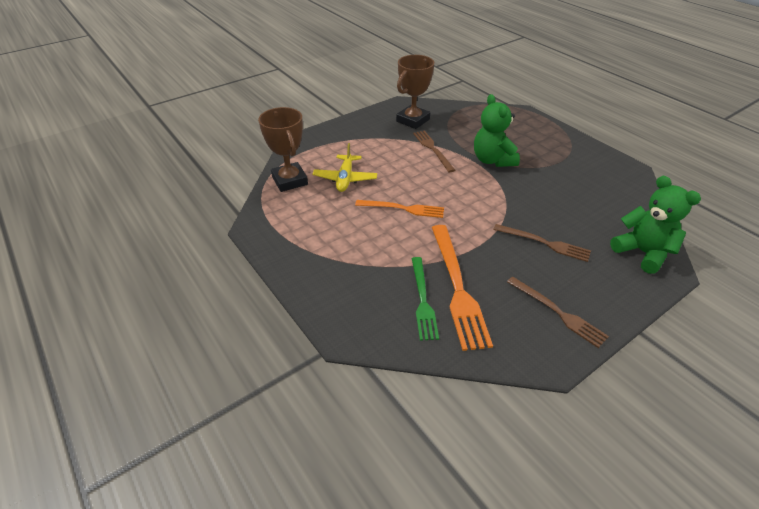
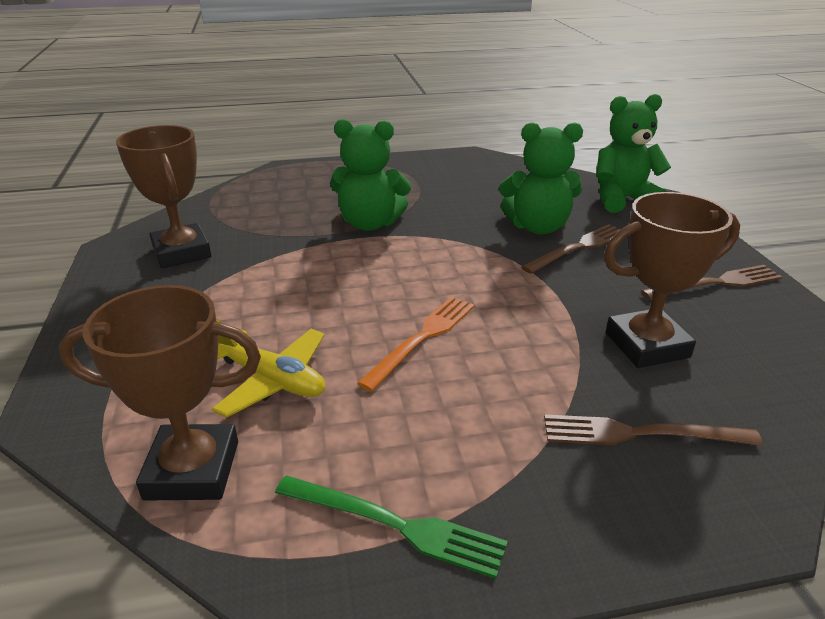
camera: 65 degrees left, 10 degrees down
green fork [412,257,439,341] -> green fork moved to [275,476,508,578]
brown fork [413,130,455,172] -> brown fork moved to [544,414,763,446]
orange fork [432,225,493,351] -> brown trophy [604,192,740,368]
none -> green teddy bear [499,122,583,235]

